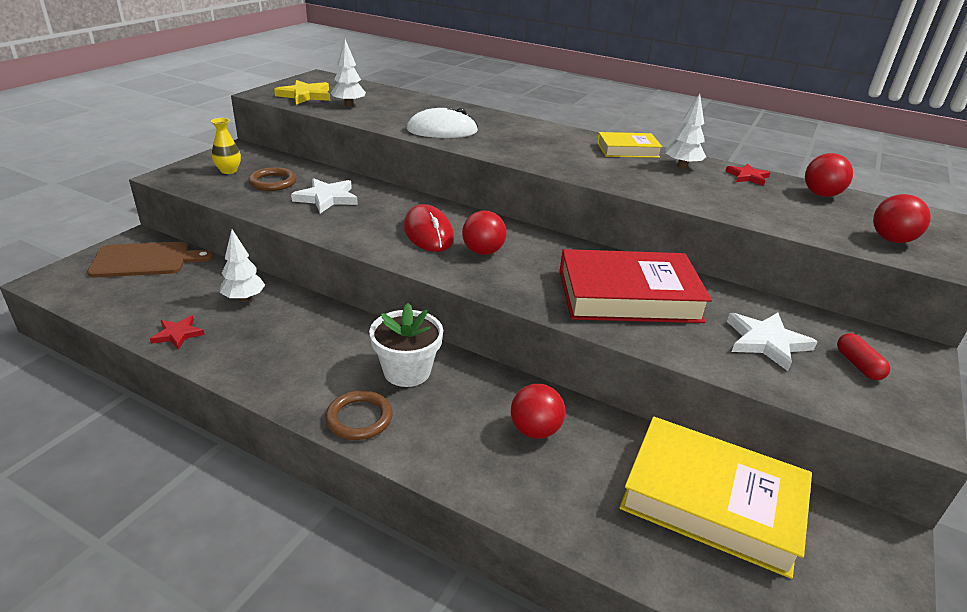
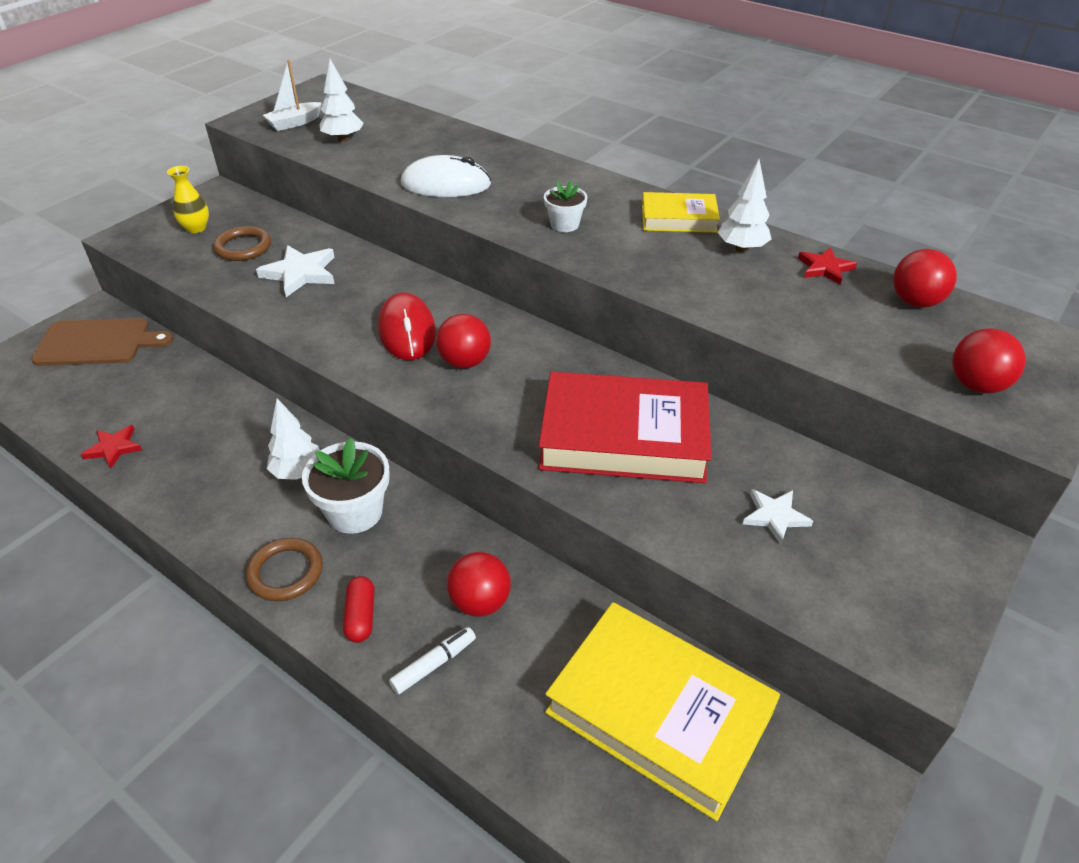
camera: 10 degrees right, 10 degrees up
white tree [220,229,265,302] -> white tree moved to [267,399,320,480]
yellow star [274,80,330,105] -> white boat [263,60,322,131]
white star [727,313,817,371] -> white star [743,489,813,544], size x0.63
red capsule [837,333,890,380] -> red capsule moved to [343,576,374,643]
none -> white marker [389,627,476,694]
none -> white flower pot [544,181,587,232]

